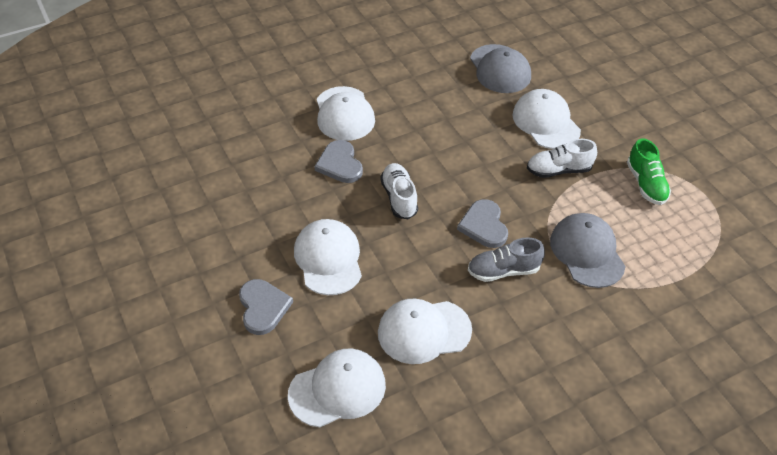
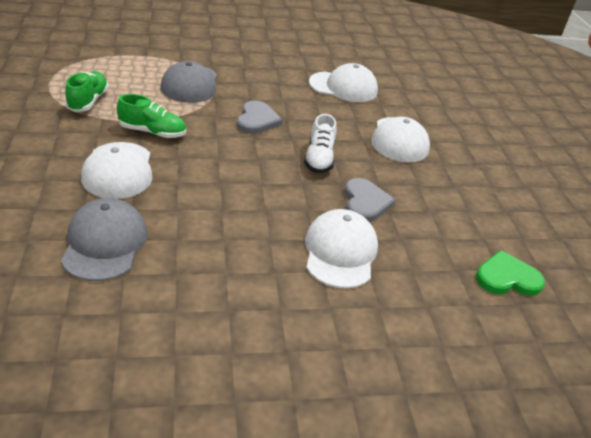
camera: 165 degrees left, 10 degrees down
grey heart [239,279,293,335] -> none
white cap [288,349,386,427] -> none
grey shoe [468,237,545,282] -> none
white shoe [527,139,597,178] -> green shoe [117,94,186,138]
none -> green heart [476,250,545,296]

